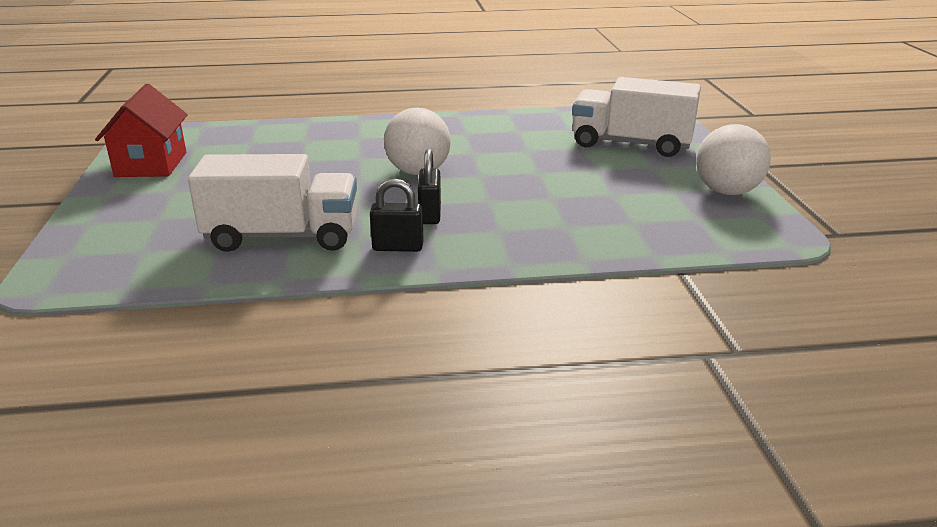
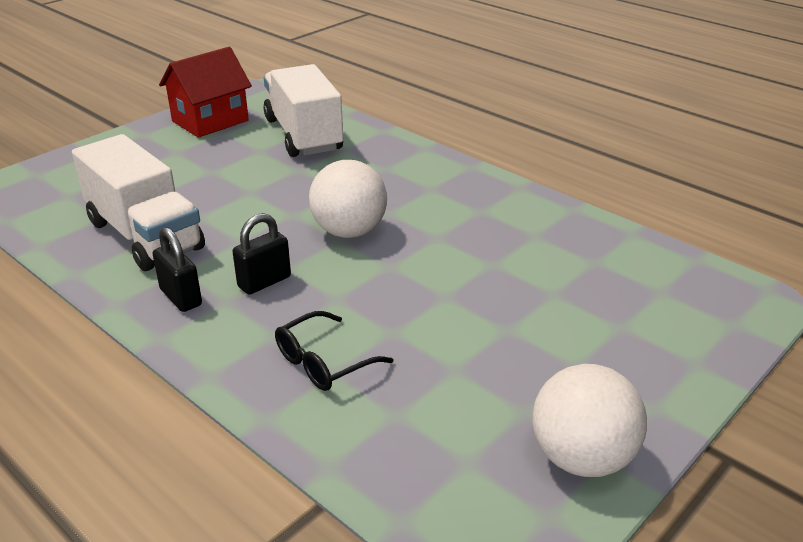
camera: 50 degrees right, 5 degrees up
white truck [572,77,701,157] -> white truck moved to [264,64,343,157]
none -> black glasses [275,311,393,391]

